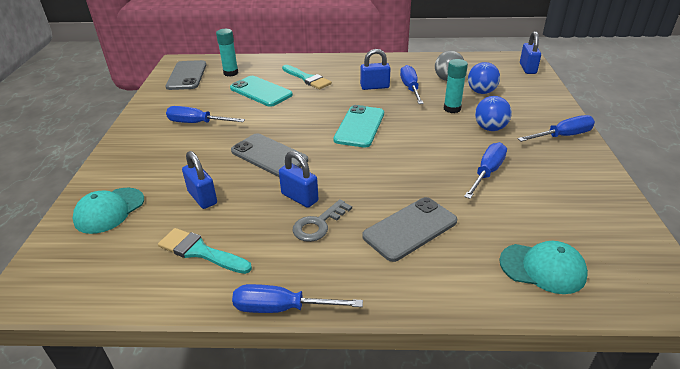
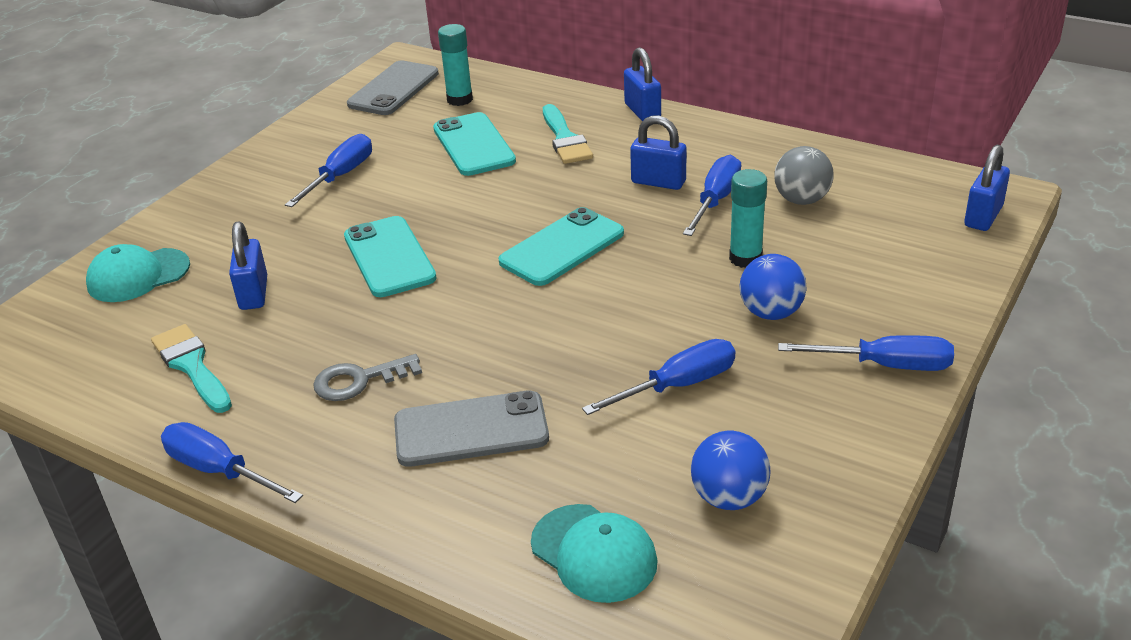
camera: 30 degrees right, 0 degrees up
blue screwdriver [166,106,245,123] -> blue screwdriver turned 75 degrees clockwise [285,134,372,207]
grey phone [231,133,308,177] -> turquoise phone [344,216,437,297]
blue padlock [279,151,318,208] -> blue padlock moved to [624,47,661,121]
blue ball [468,62,500,94] -> blue ball moved to [691,431,771,510]

